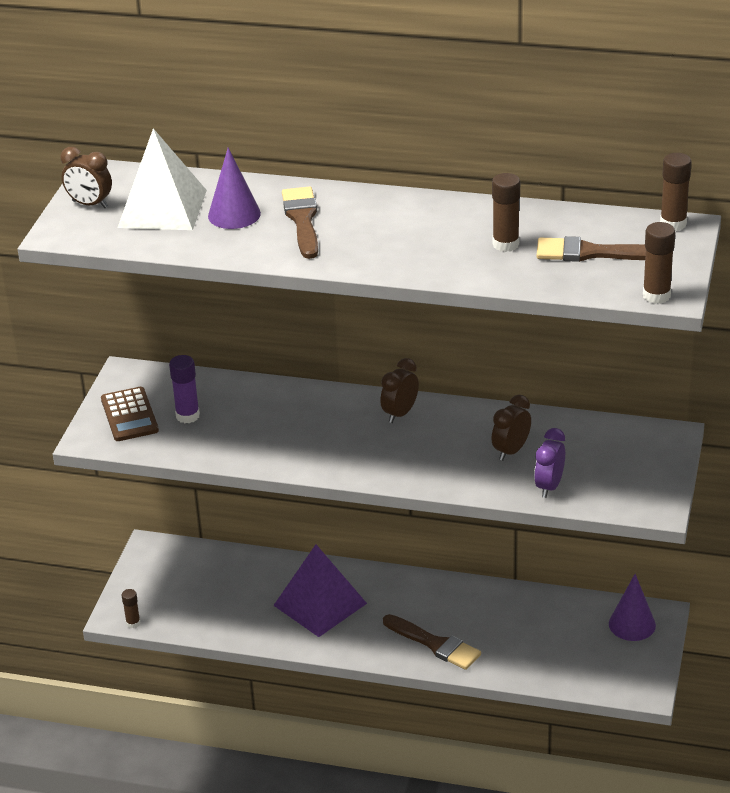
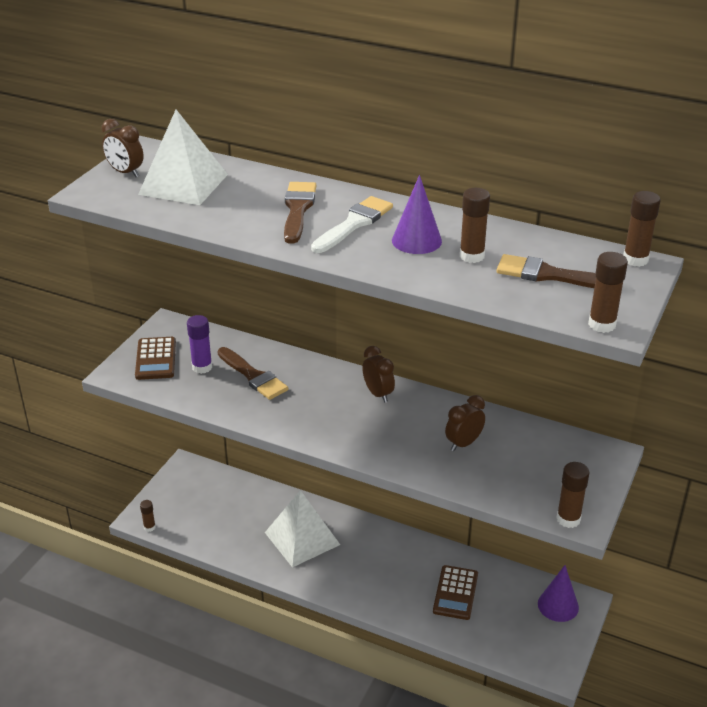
camera: 10 degrees right, 0 degrees up
purple cone [208,147,261,229] -> purple cone moved to [392,175,442,254]
purple pyramid [273,544,367,637] -> white pyramid [265,490,340,567]
brown clock [380,358,419,423] -> brown clock turned 105 degrees clockwise [362,346,395,403]
brown brush [383,614,481,670] -> brown brush moved to [217,347,288,400]
purple clock [534,428,565,498] -> none
none -> white brush [311,196,393,253]
none -> brown calculator [433,565,478,620]
none -> brown glue stick [557,462,589,528]

